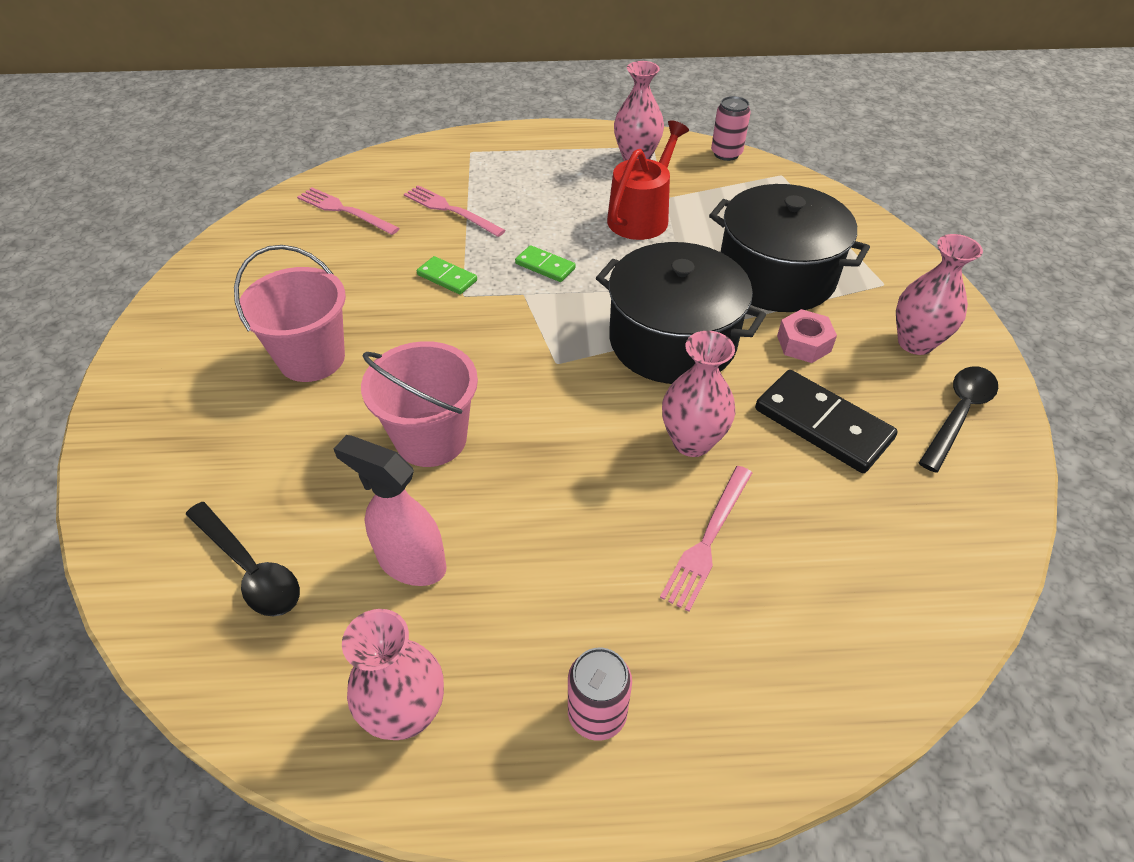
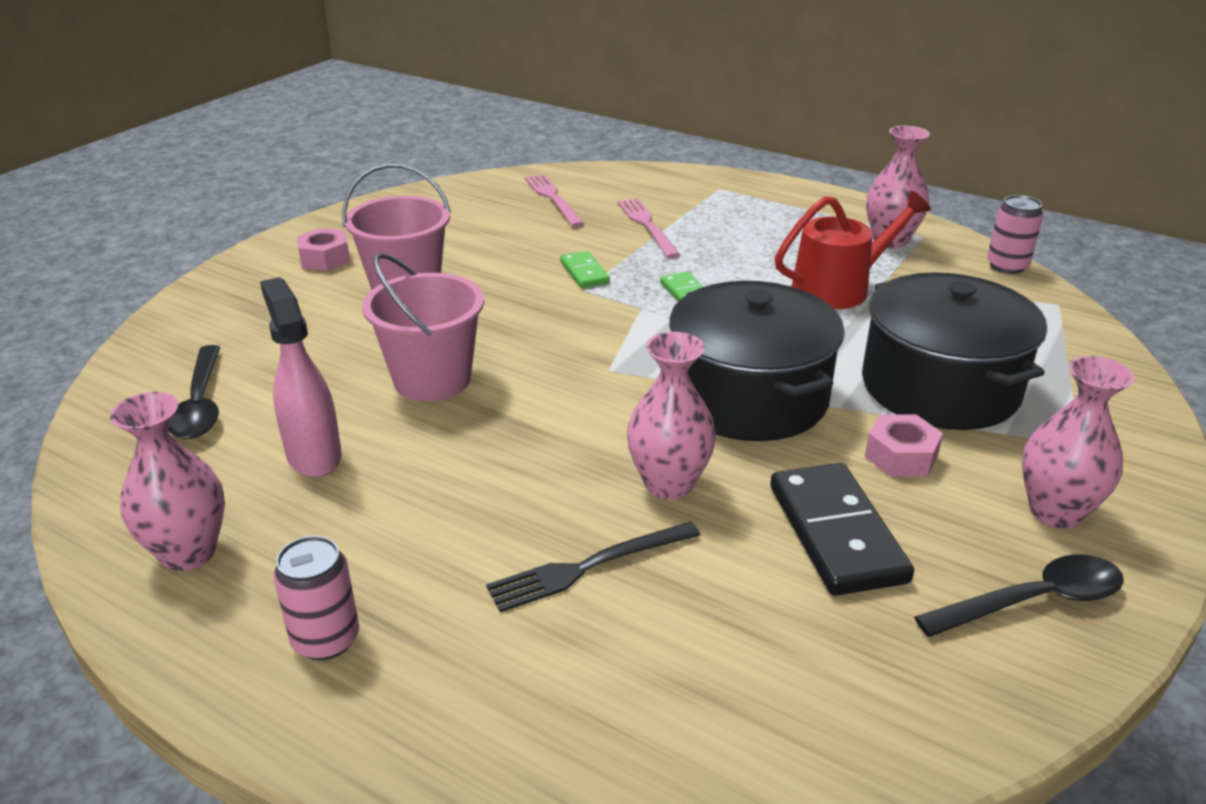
camera: 35 degrees right, 15 degrees down
pink fork [660,466,752,612] -> black fork [486,521,700,612]
none -> pink nut [297,228,350,271]

